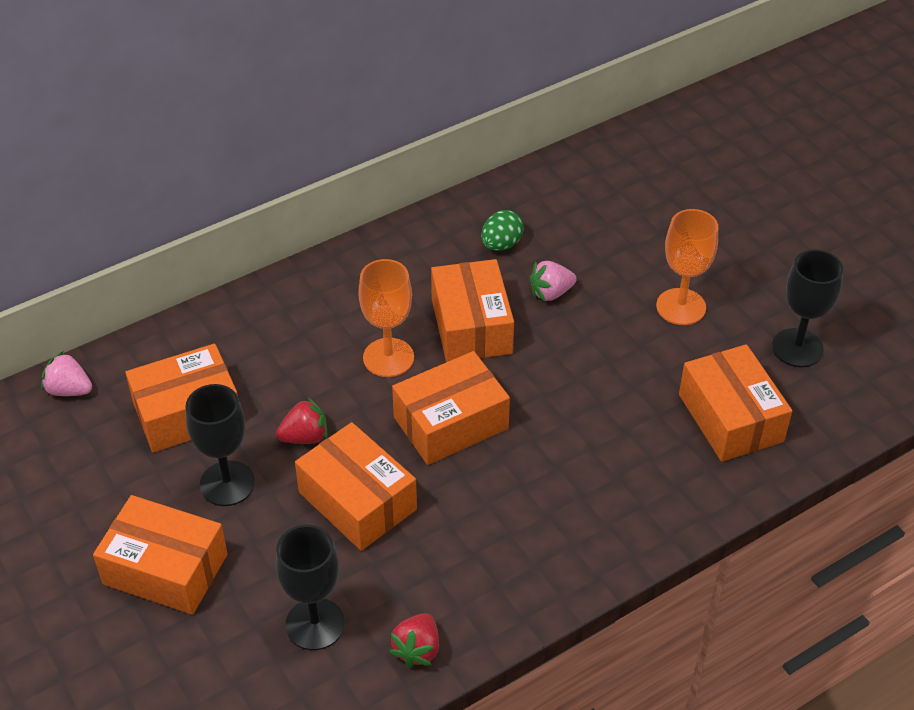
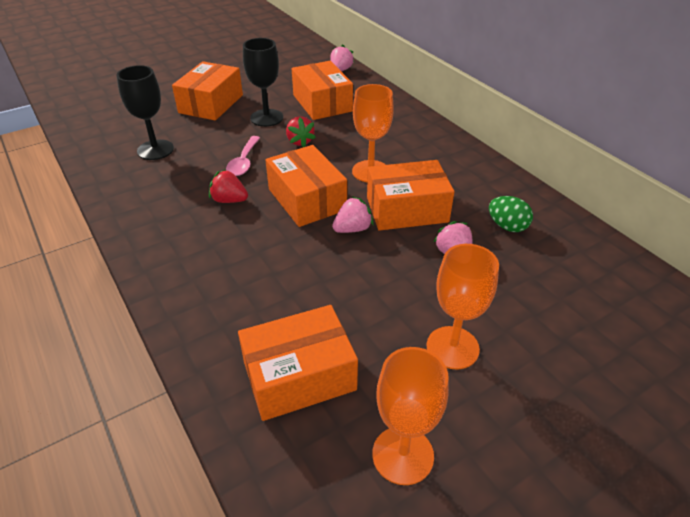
camera: 90 degrees right, 5 degrees down
orange box [295,422,417,551] -> pink spoon [226,136,260,176]
red strawberry [389,613,439,668] -> red strawberry moved to [209,169,248,203]
black goblet [772,250,843,367] -> orange goblet [372,347,449,485]
none -> pink strawberry [332,196,373,233]

